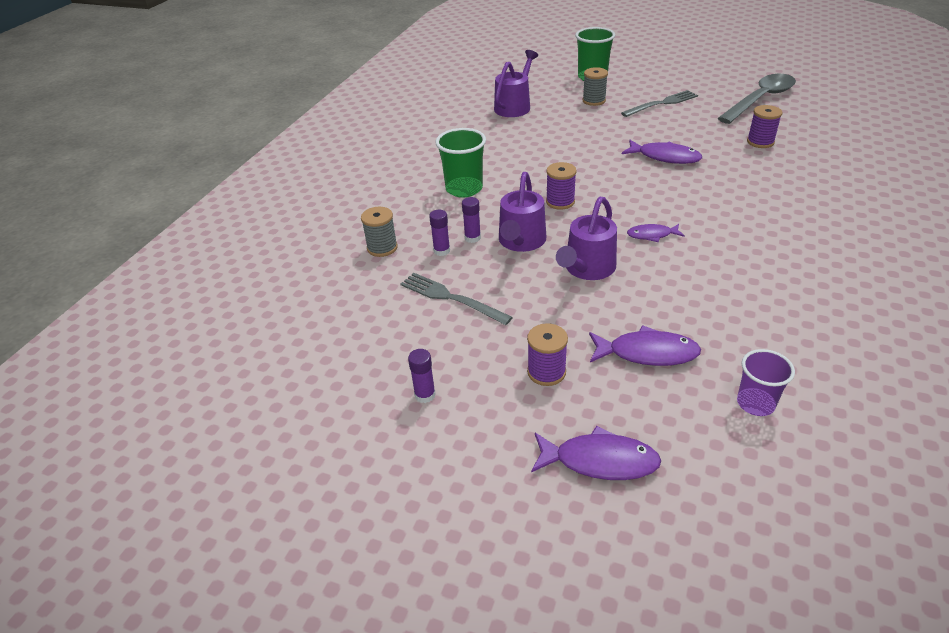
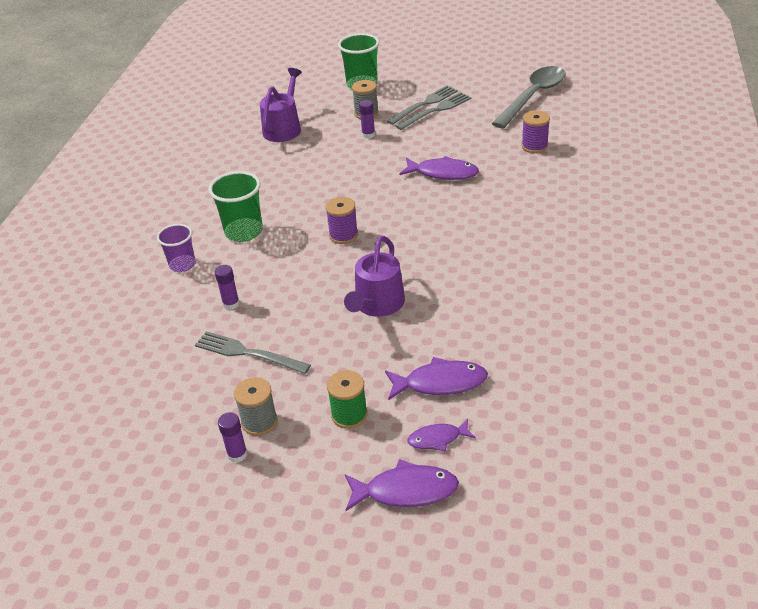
camera: 10 degrees left, 0 degrees up
grey spool [361,207,398,257] -> grey spool moved to [234,377,278,436]
purple glue stick [462,197,481,243] -> purple glue stick moved to [359,100,375,138]
purple watering can [499,172,546,252] -> none
purple spool [527,323,568,386] -> green spool [327,370,368,429]
purple fish [627,224,685,242] -> purple fish moved to [408,419,476,452]
purple cup [737,349,795,416] -> purple cup moved to [157,224,196,272]
none -> grey fork [387,85,458,125]

